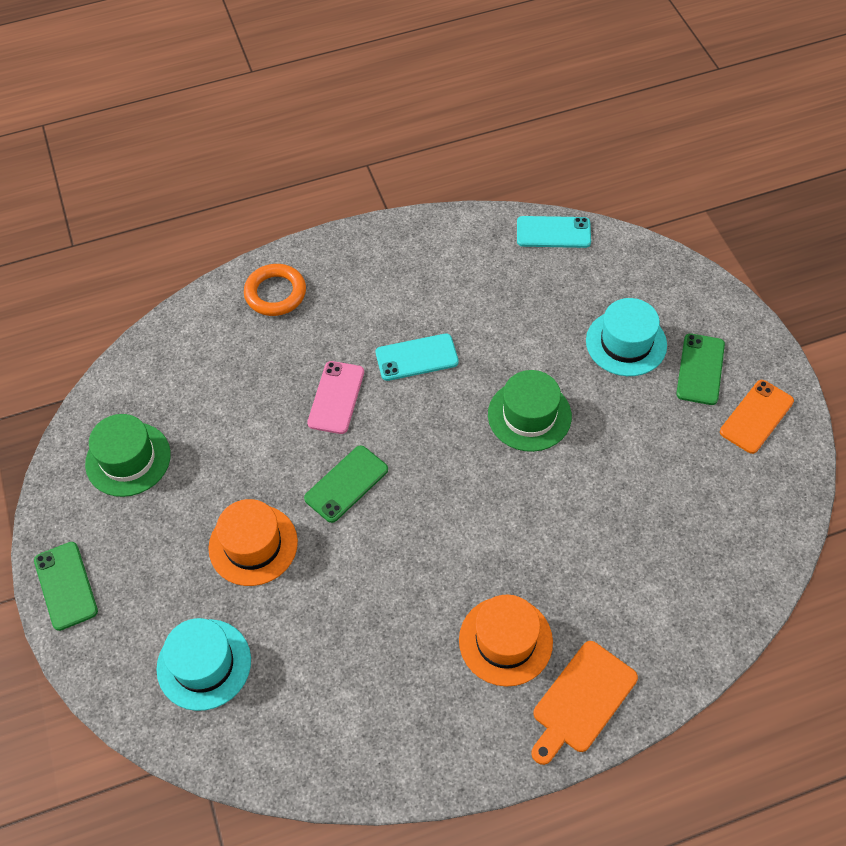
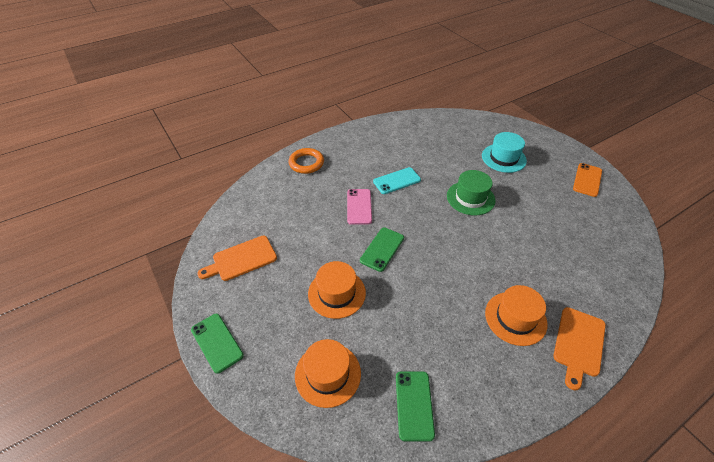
camera: 15 degrees left, 10 degrees down
green hat [85,414,171,497] -> orange cutting board [197,236,277,281]
turquoise hat [156,618,251,711] -> orange hat [295,339,361,408]
turquoise phone [517,216,591,248] -> none
green phone [676,333,725,405] -> green phone moved to [396,372,435,442]

